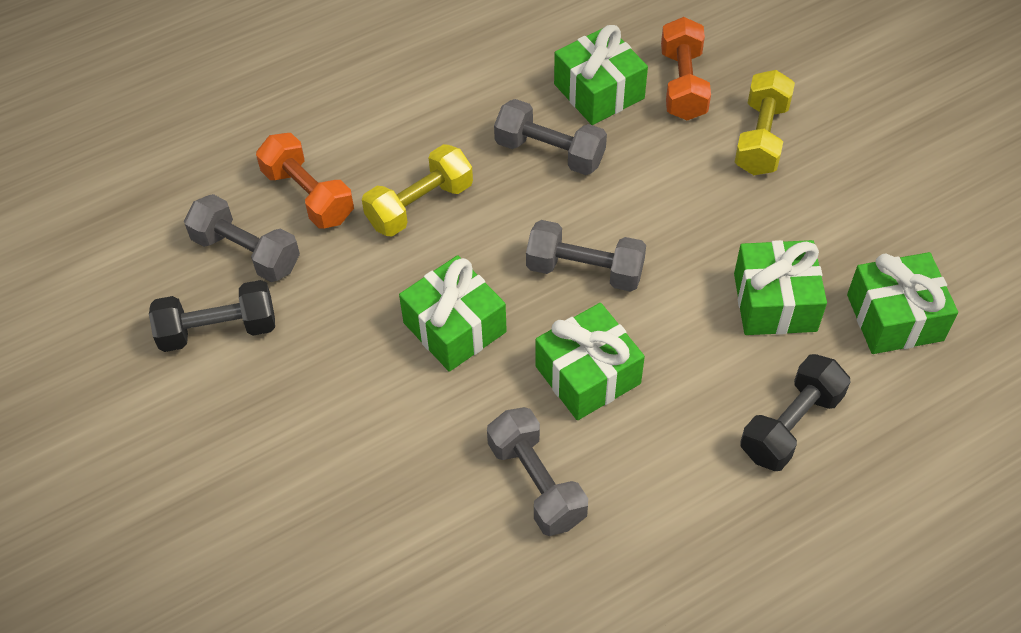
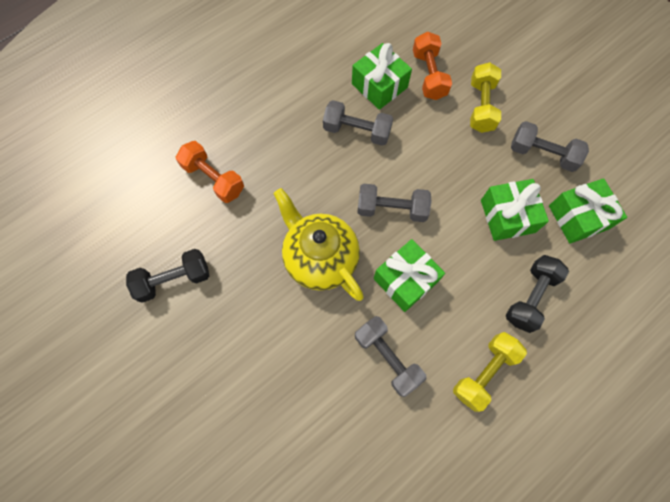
camera: 10 degrees left, 15 degrees up
grey dumbbell [184,194,300,282] -> grey dumbbell moved to [511,121,589,172]
yellow dumbbell [362,144,473,237] -> yellow dumbbell moved to [453,332,527,412]
green gift [399,255,507,372] -> yellow teapot [274,188,364,301]

